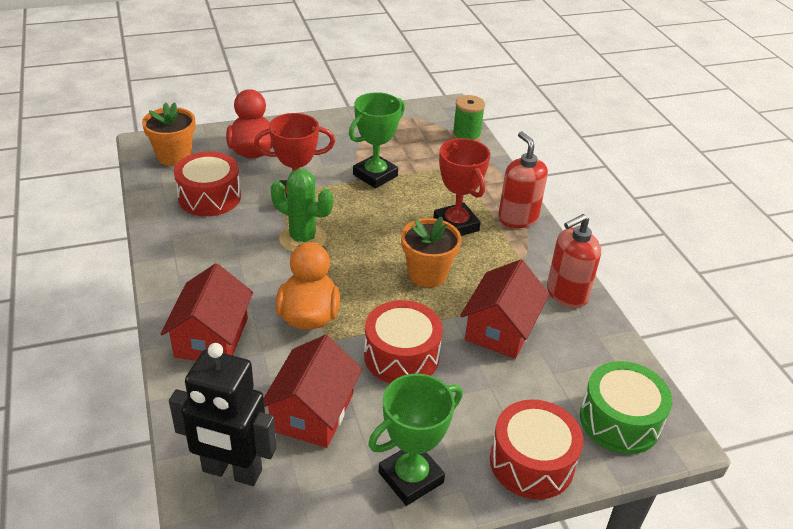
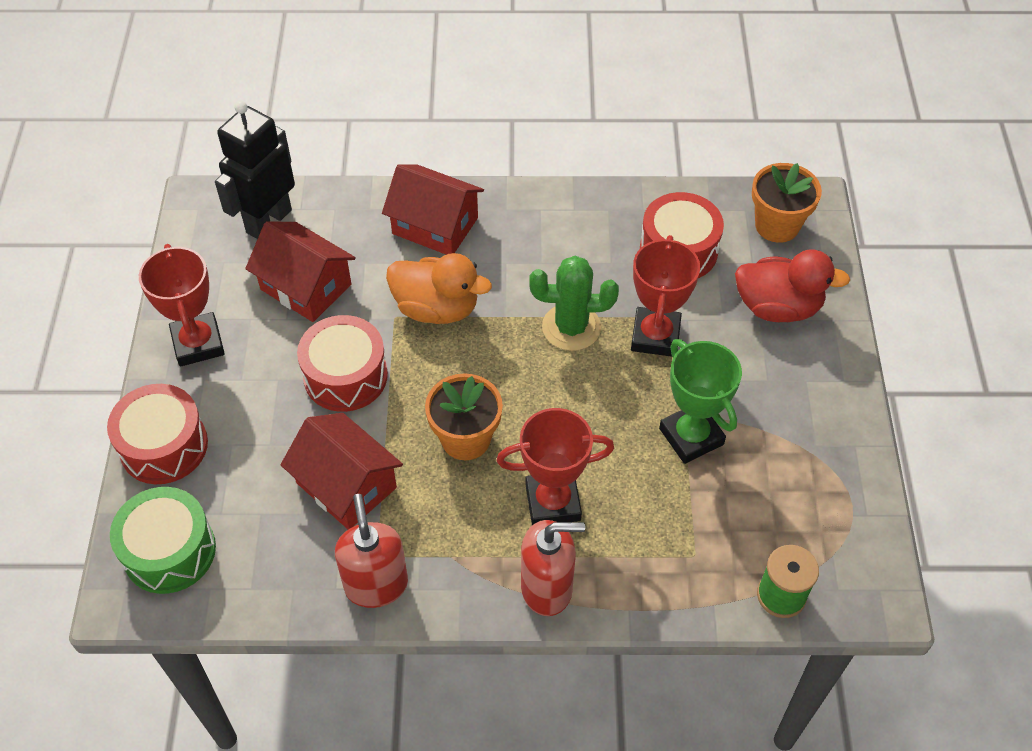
camera: 110 degrees right, 15 degrees up
green cactus [271,169,333,252] -> green cactus turned 45 degrees clockwise [529,256,619,351]
green trophy [368,374,463,506] -> red trophy [139,244,225,367]

